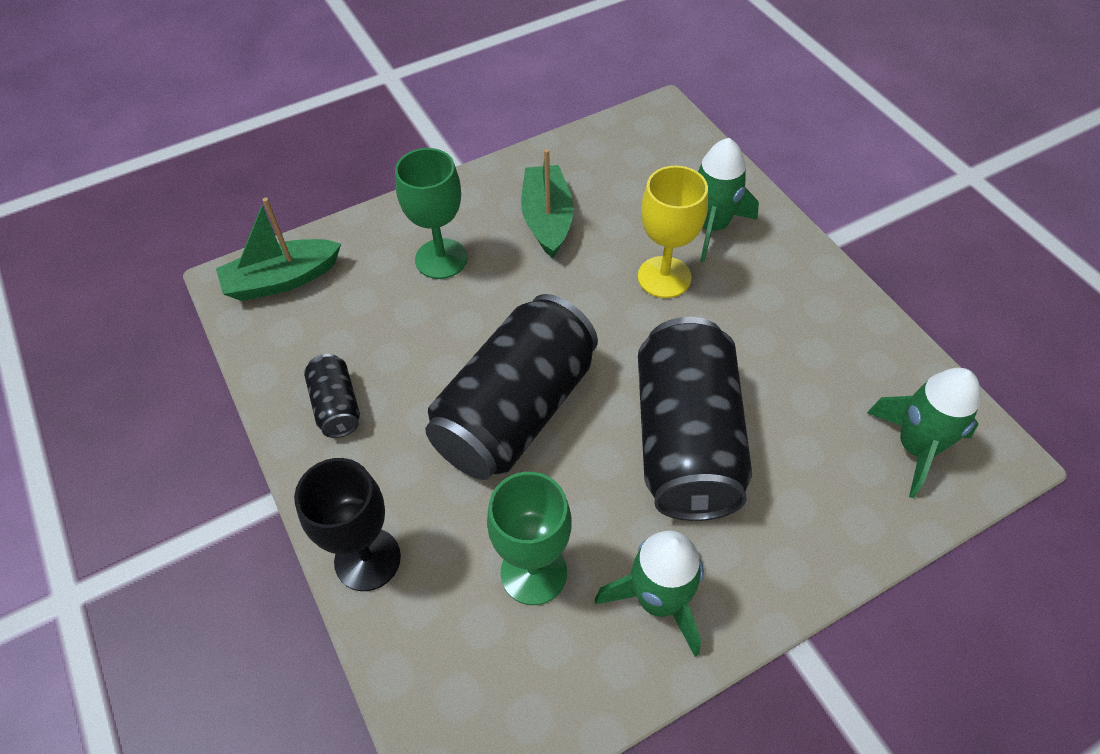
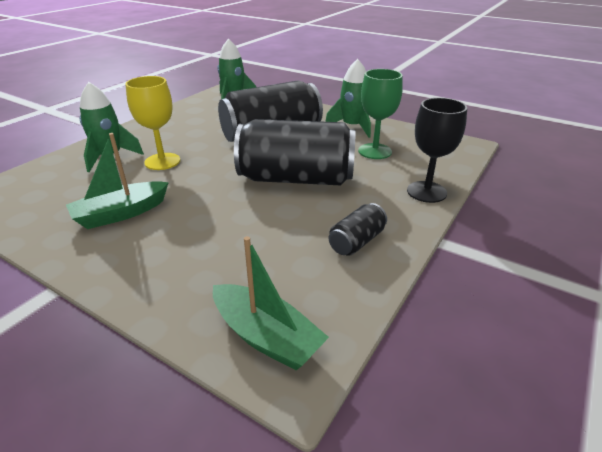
camera: 120 degrees left, 20 degrees down
green goblet [395,148,467,279] -> none

